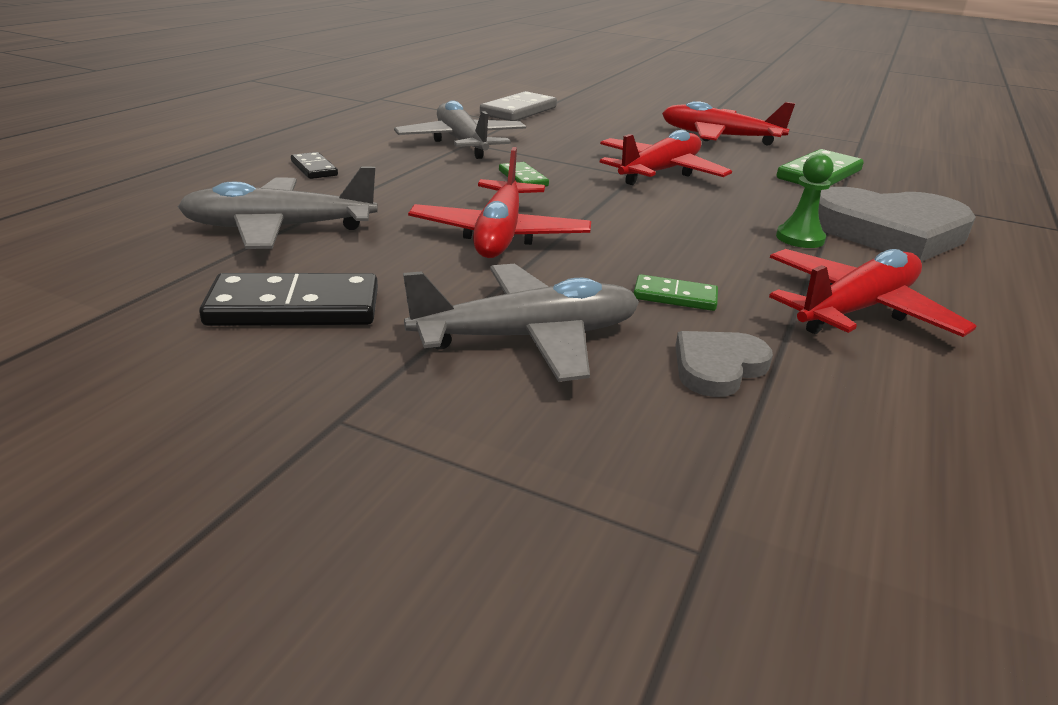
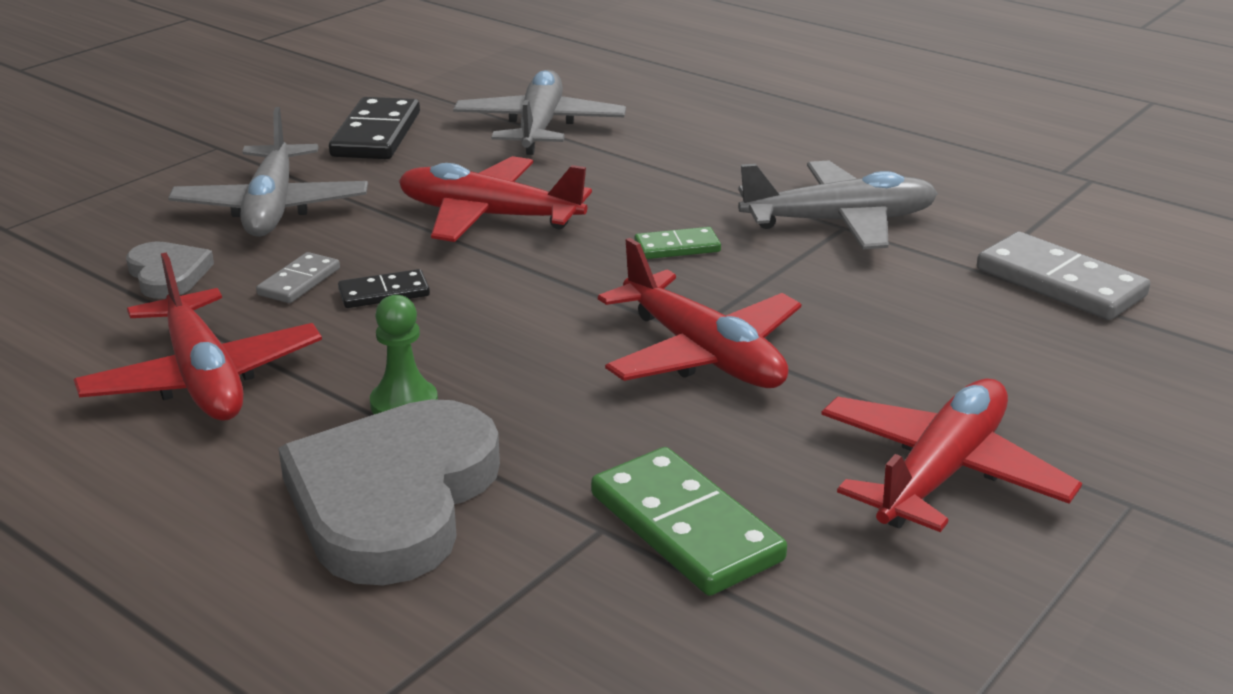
camera: 105 degrees right, 0 degrees up
black domino [291,152,338,179] -> black domino moved to [338,269,430,308]
green domino [633,274,718,311] -> grey domino [256,252,340,303]

